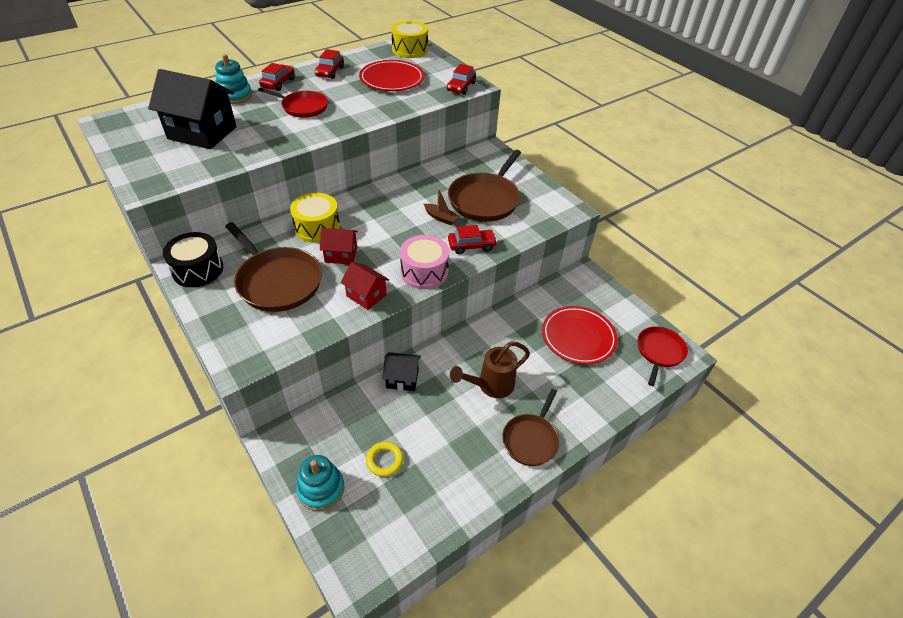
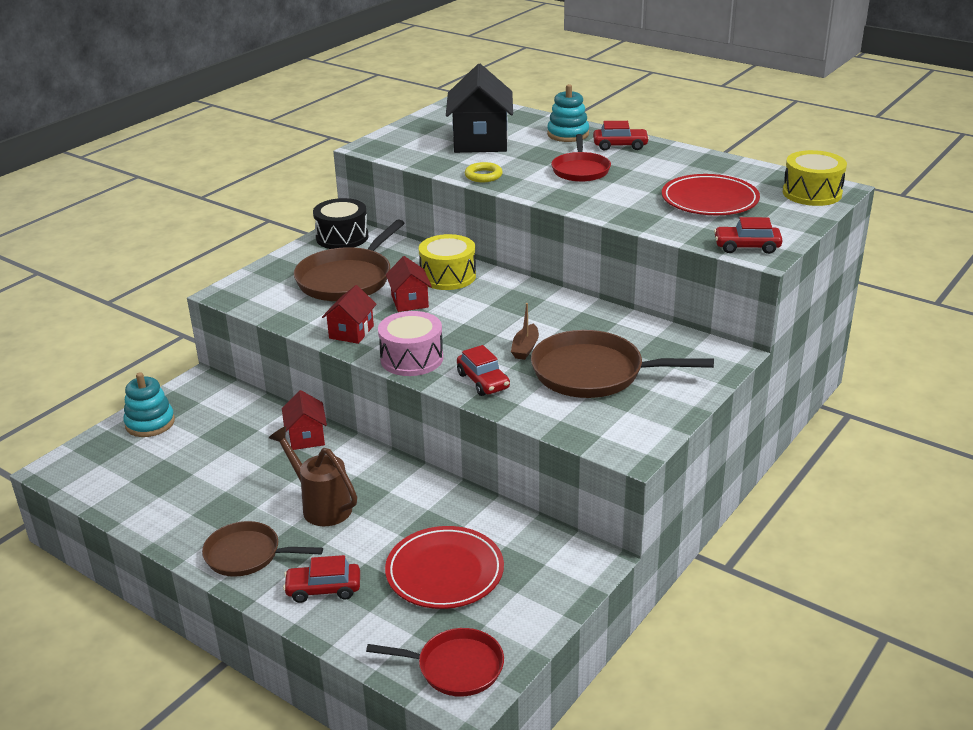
camera: 75 degrees right, 15 degrees down
red car [315,49,344,79] -> red car moved to [283,555,360,603]
yellow ring [366,442,404,477] -> yellow ring moved to [465,162,503,182]
black house [383,352,421,391] -> red house [282,390,327,450]

